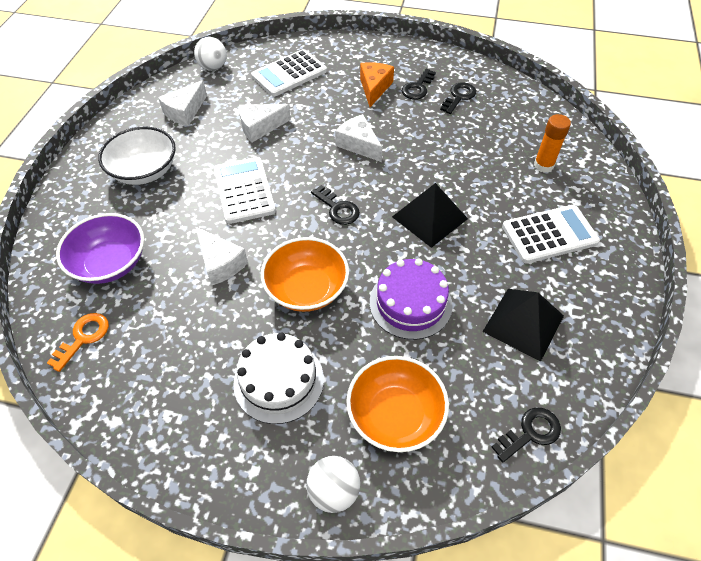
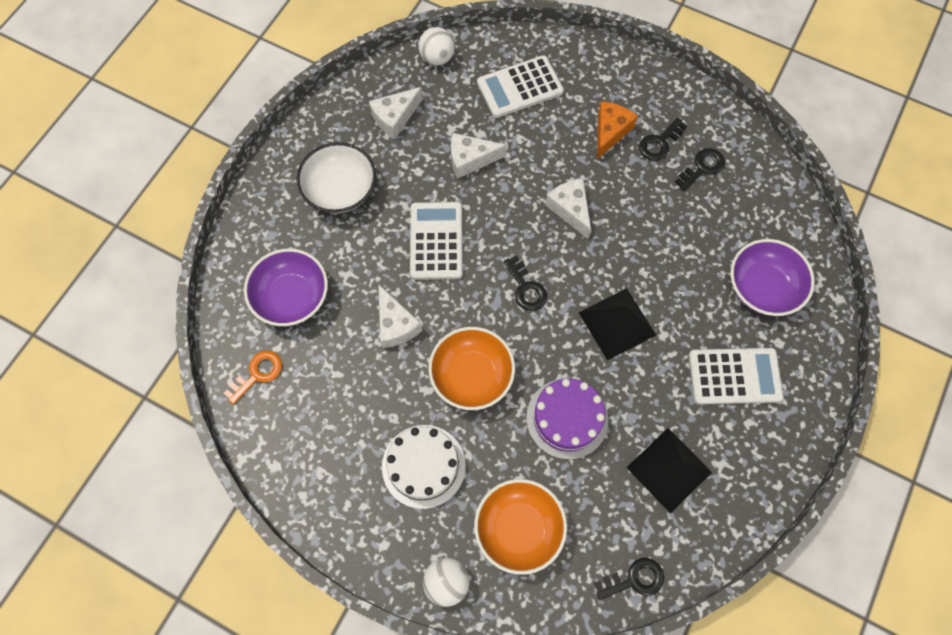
camera: 15 degrees right, 15 degrees up
orange glue stick [534,114,571,173] -> purple bowl [730,239,815,316]

